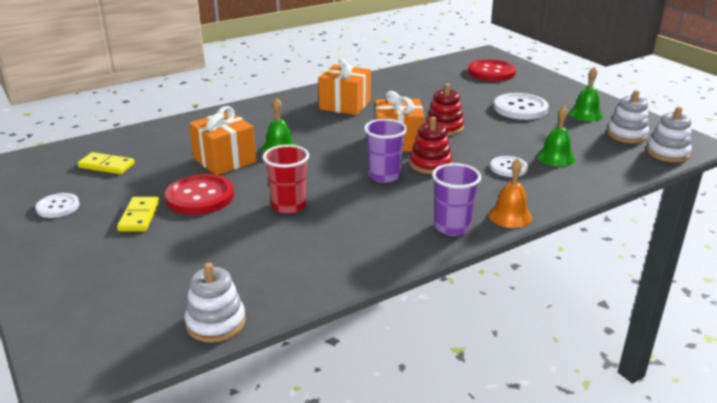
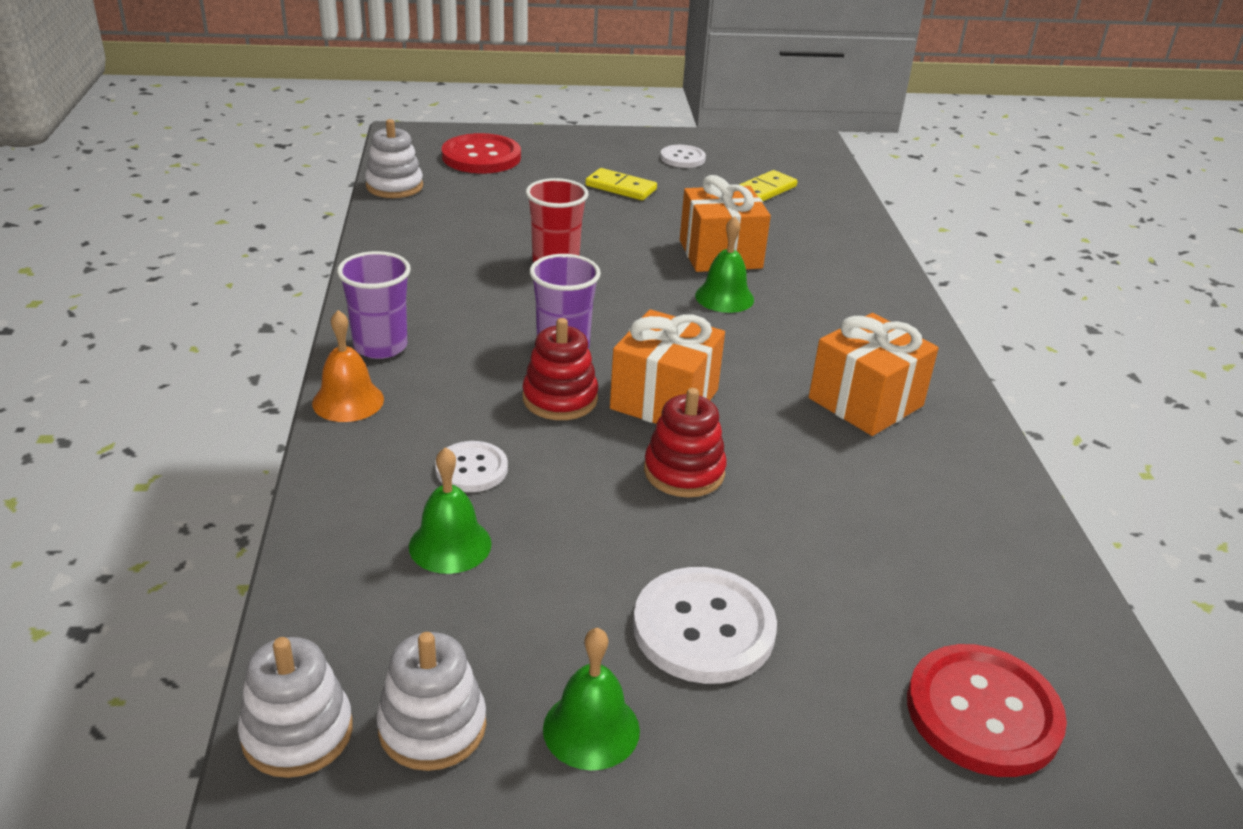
camera: 115 degrees right, 5 degrees up
red button [165,174,234,215] -> red button moved to [442,133,521,174]

